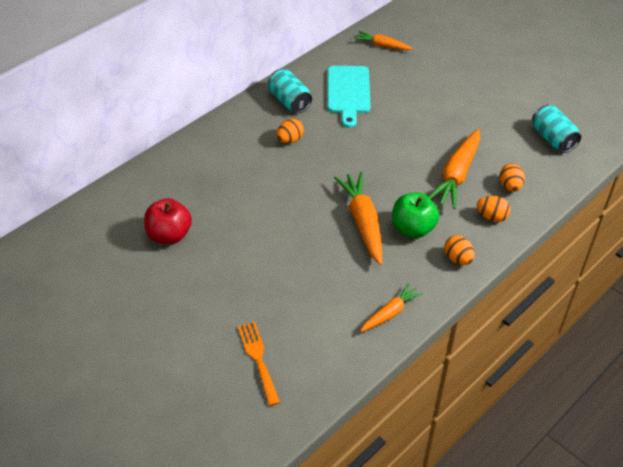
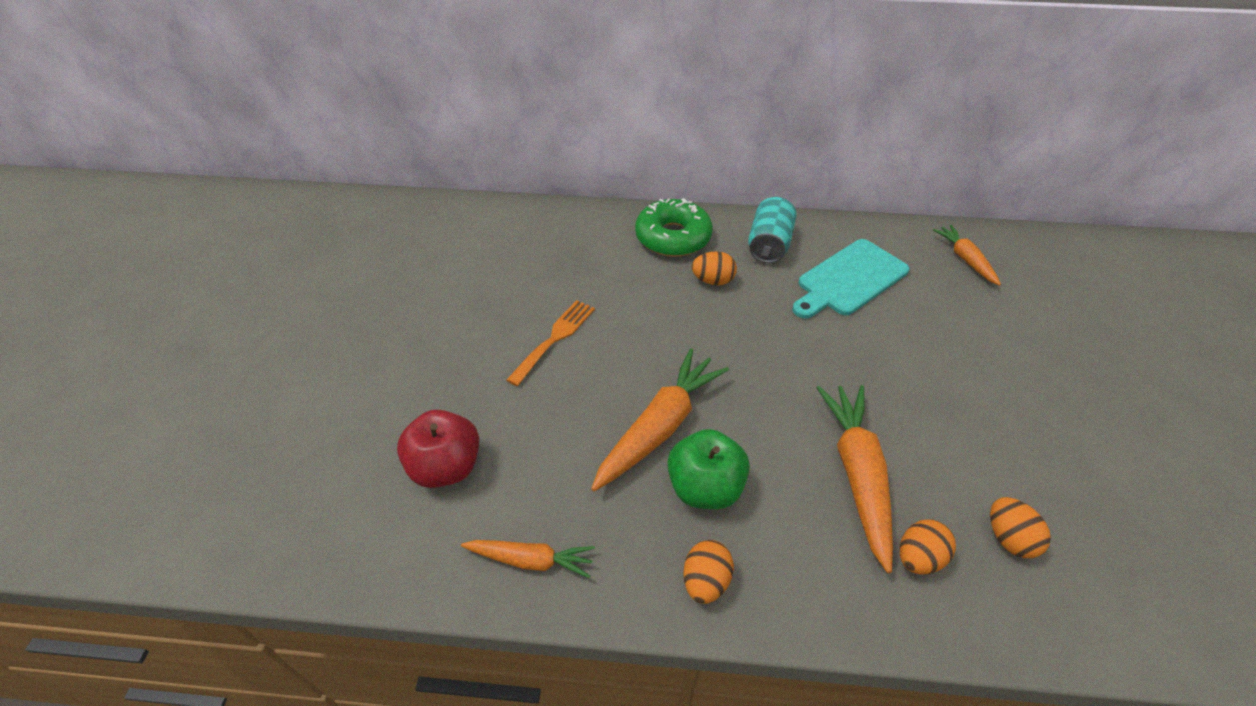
camera: 50 degrees right, 0 degrees up
red apple [144,198,192,244] -> red apple moved to [397,410,479,488]
orange fork [238,322,280,406] -> orange fork moved to [507,300,595,386]
orange carrot [429,129,480,209] -> orange carrot turned 105 degrees clockwise [816,385,893,573]
orange egg [477,196,511,222] -> orange egg moved to [990,497,1051,558]
turquoise can [532,105,581,153] -> none
none -> green donut [635,198,713,257]

